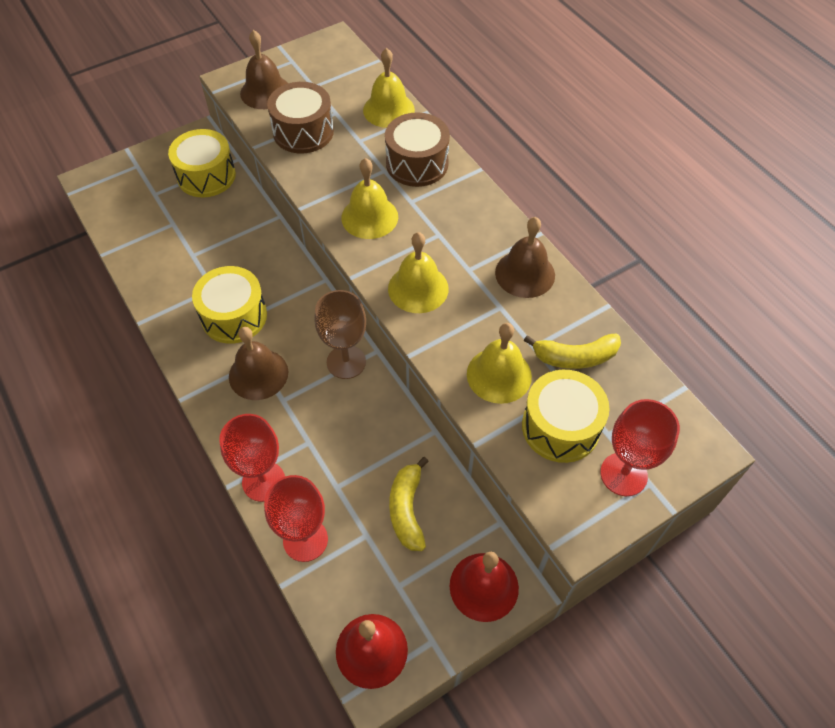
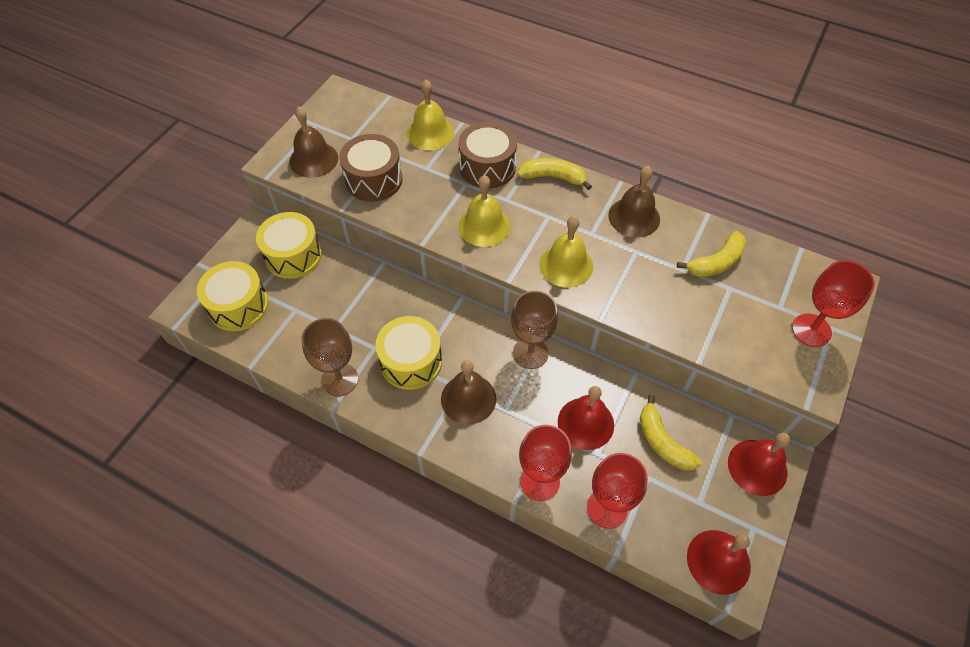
camera: 30 degrees left, 0 degrees up
yellow bell [467,323,532,404] -> none
yellow drum [522,370,610,463] -> yellow drum moved to [197,261,269,331]
none -> brown goblet [301,318,358,396]
none -> yellow banana [517,158,592,190]
none -> red bell [558,386,614,450]

